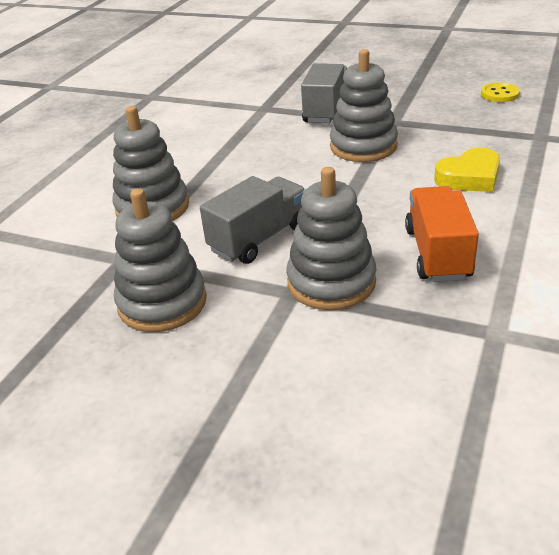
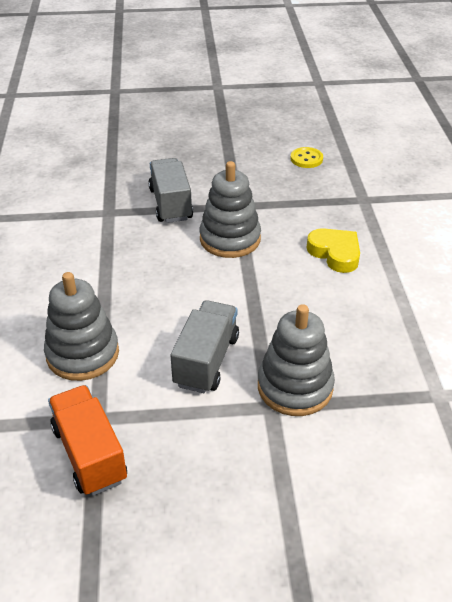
camera: 30 degrees left, 5 degrees up
grey stacking toy [114,189,207,332] -> none
orange truck [405,186,479,282] -> orange truck moved to [48,385,127,496]
yellow heart [434,148,500,192] -> yellow heart turned 75 degrees counterclockwise [307,228,360,273]

